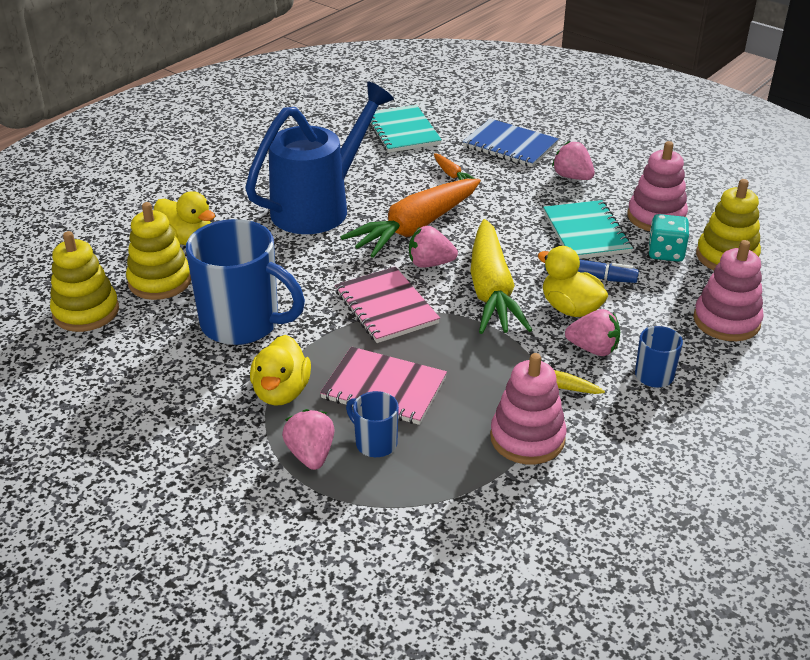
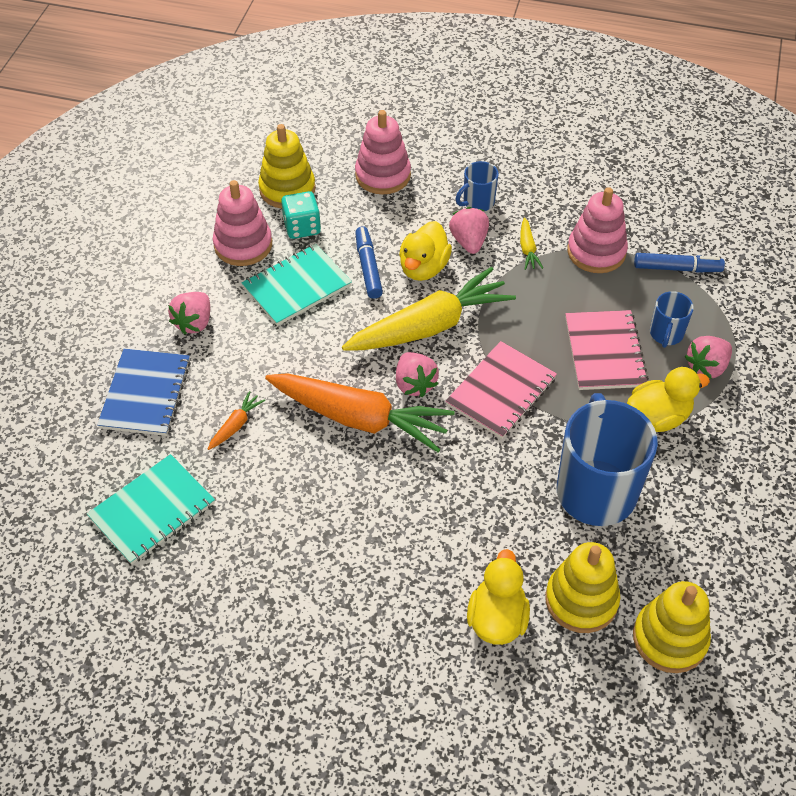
camera: 115 degrees left, 15 degrees up
blue watering can [245,81,394,234] -> none
none -> blue marker [634,253,725,273]

